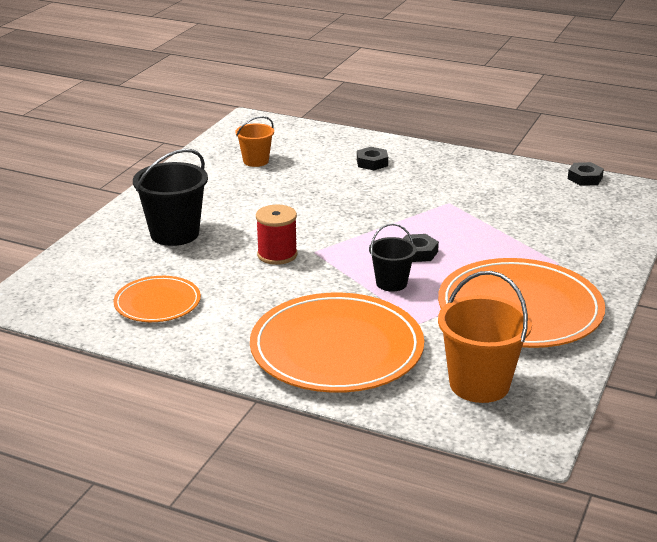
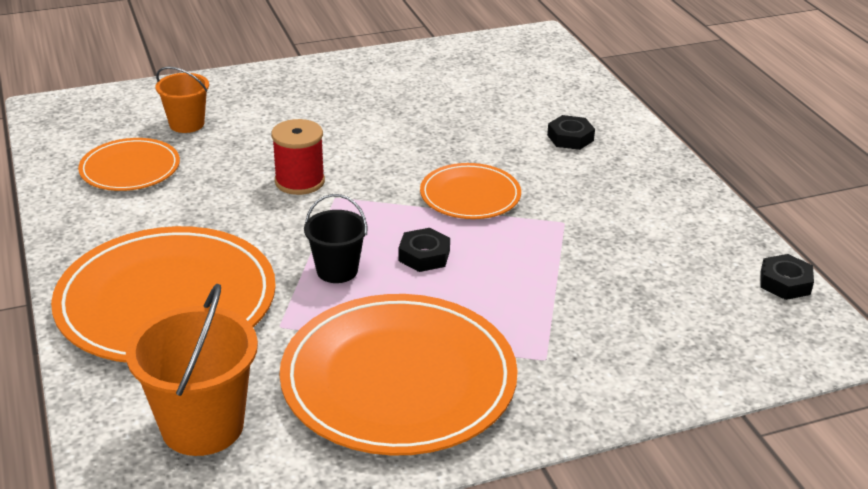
camera: 45 degrees right, 5 degrees up
black bucket [133,149,208,246] -> none
orange bucket [235,116,274,167] -> orange bucket moved to [156,67,209,133]
none -> orange plate [420,163,521,219]

